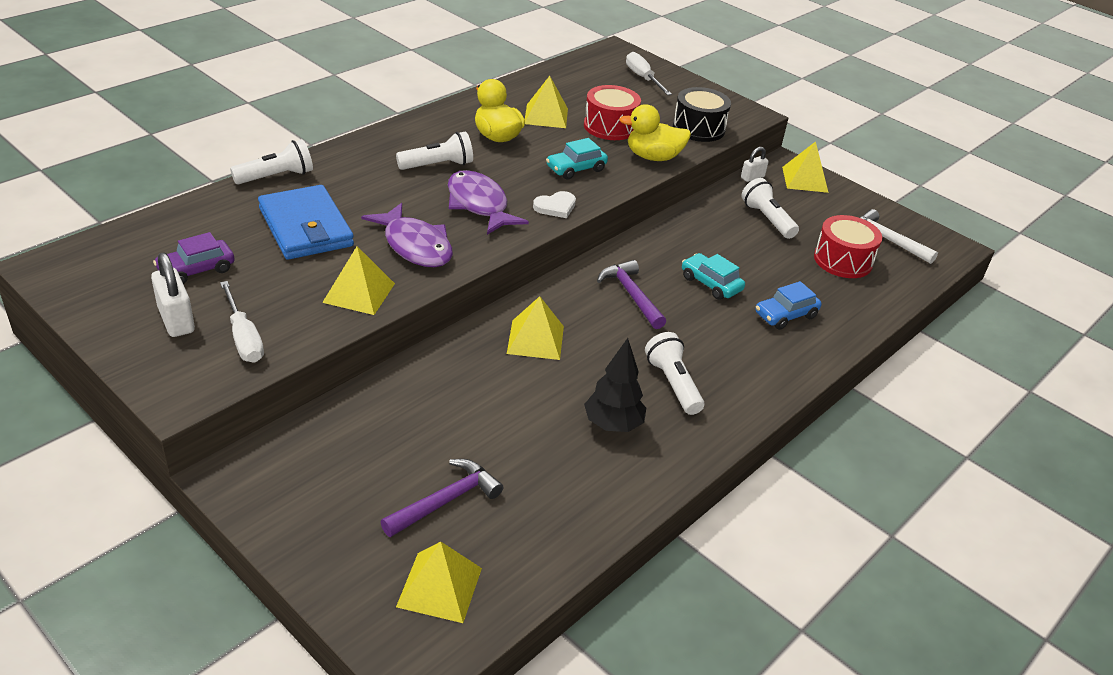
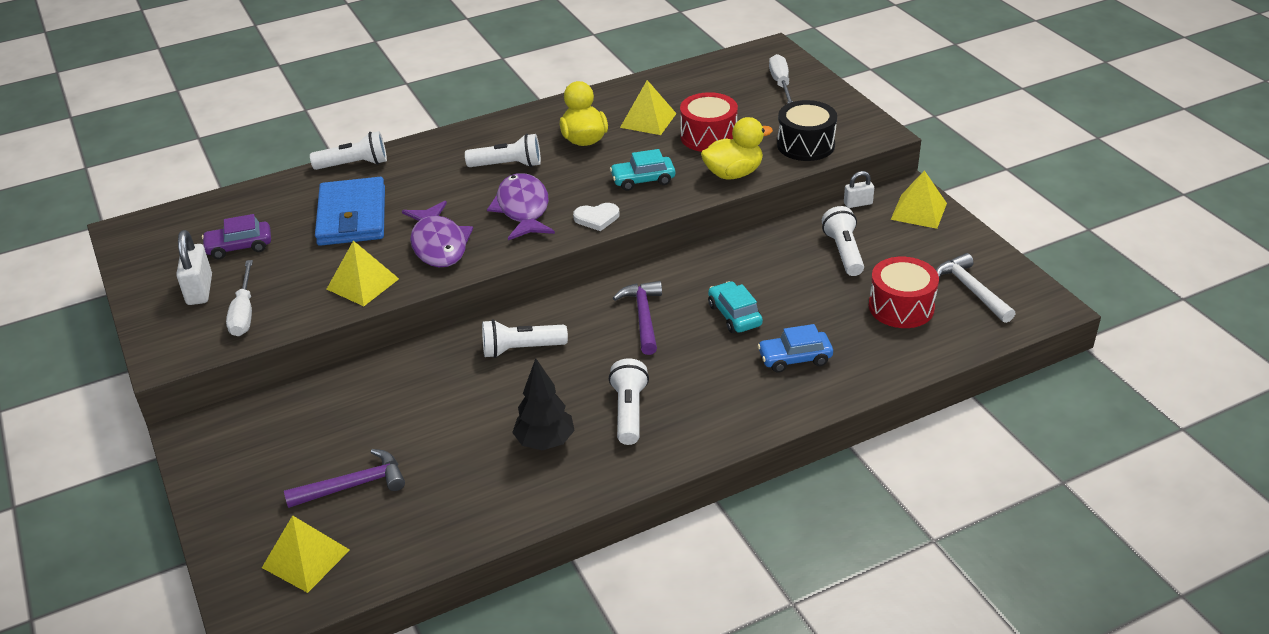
camera: 25 degrees right, 0 degrees up
yellow pyramid [507,296,564,360] -> white flashlight [482,319,568,358]
yellow duck [619,104,691,161] -> yellow duck turned 135 degrees clockwise [701,117,773,180]

